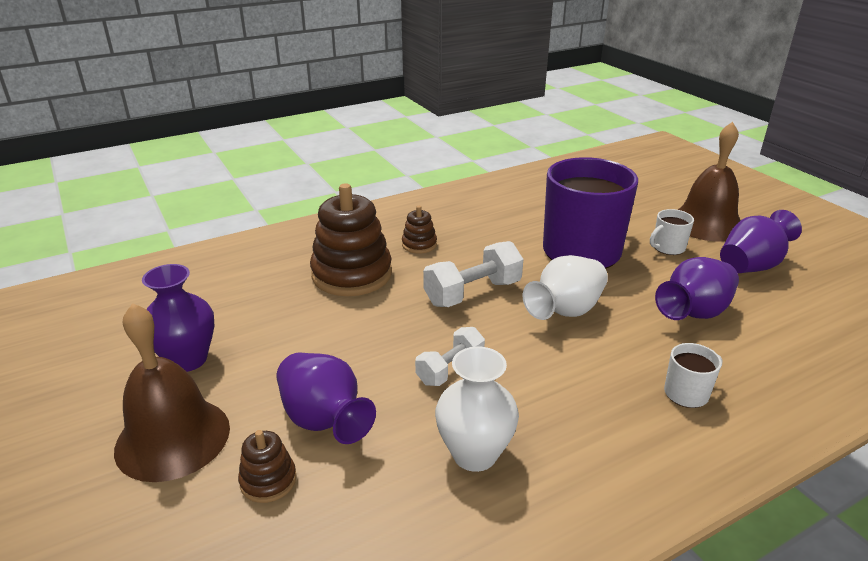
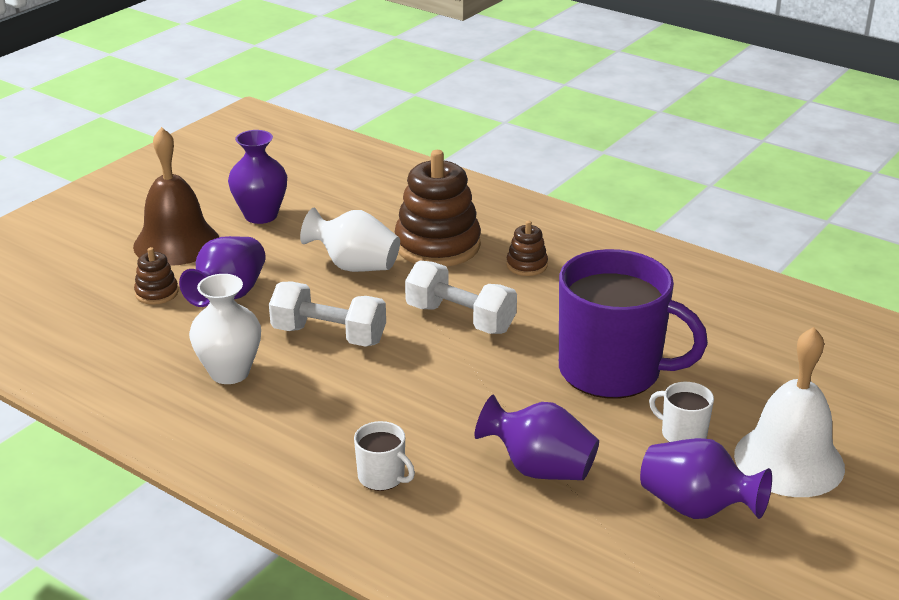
camera: 65 degrees right, 0 degrees up
white dumbbell [415,327,485,386] -> white dumbbell [269,281,386,347], size x1.54
white vase [523,255,608,320] -> white vase moved to [300,208,400,272]
brown bell [678,122,741,242] -> white bell [734,327,845,497]

